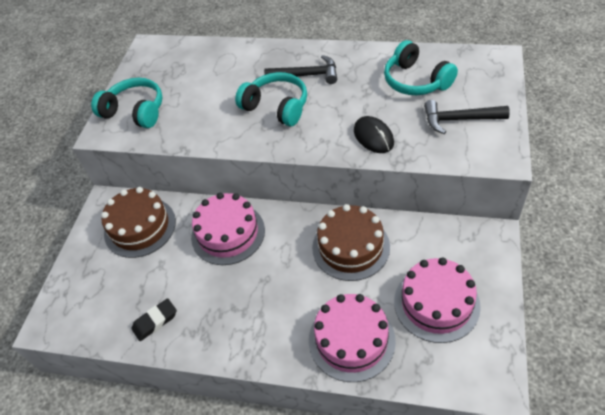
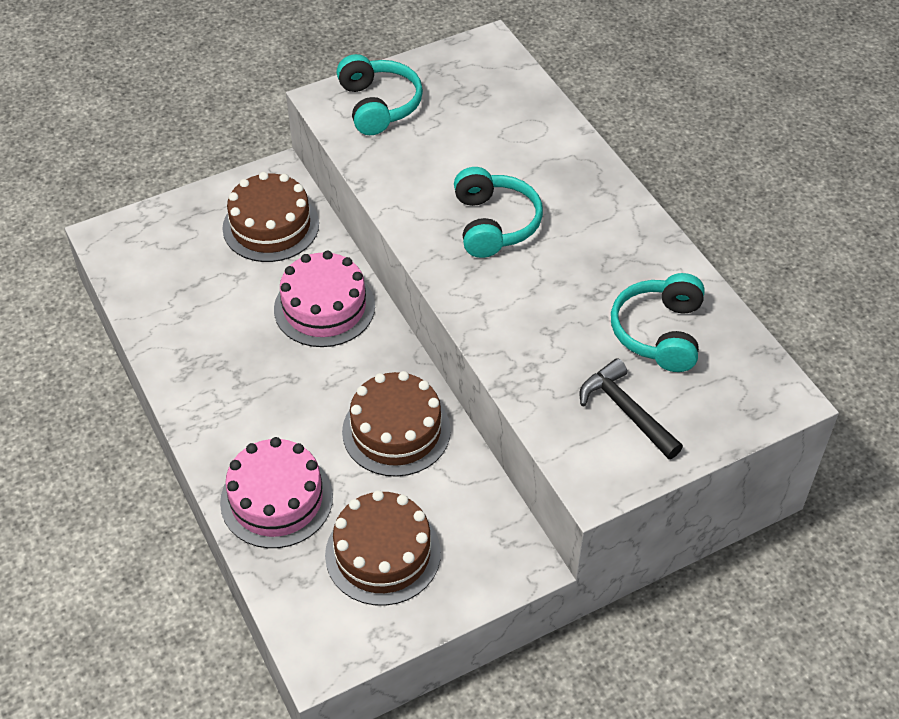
camera: 45 degrees right, 0 degrees up
black eraser [131,298,177,341] -> none
black hammer [264,55,337,84] -> none
black mouse [354,116,394,153] -> none
pink cake [394,257,481,343] -> brown cake [325,490,441,606]

